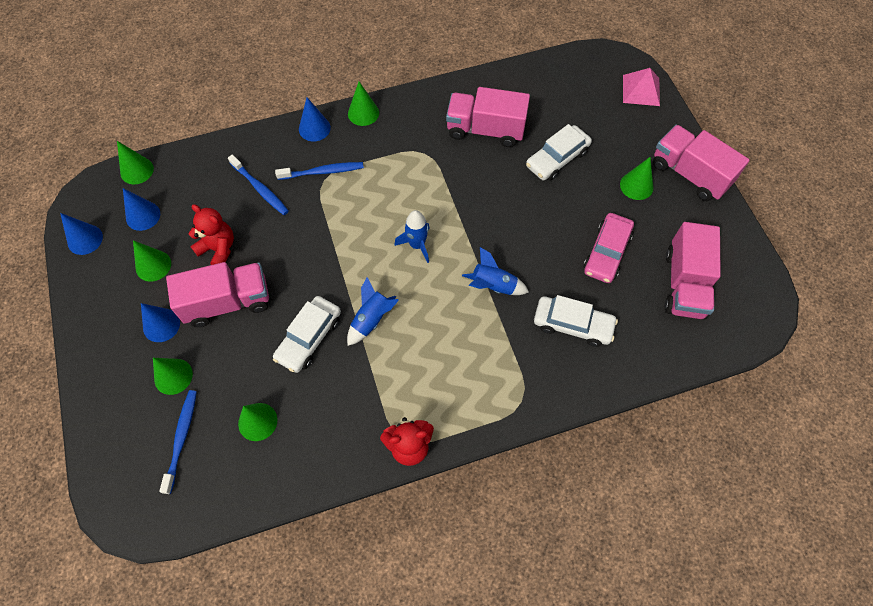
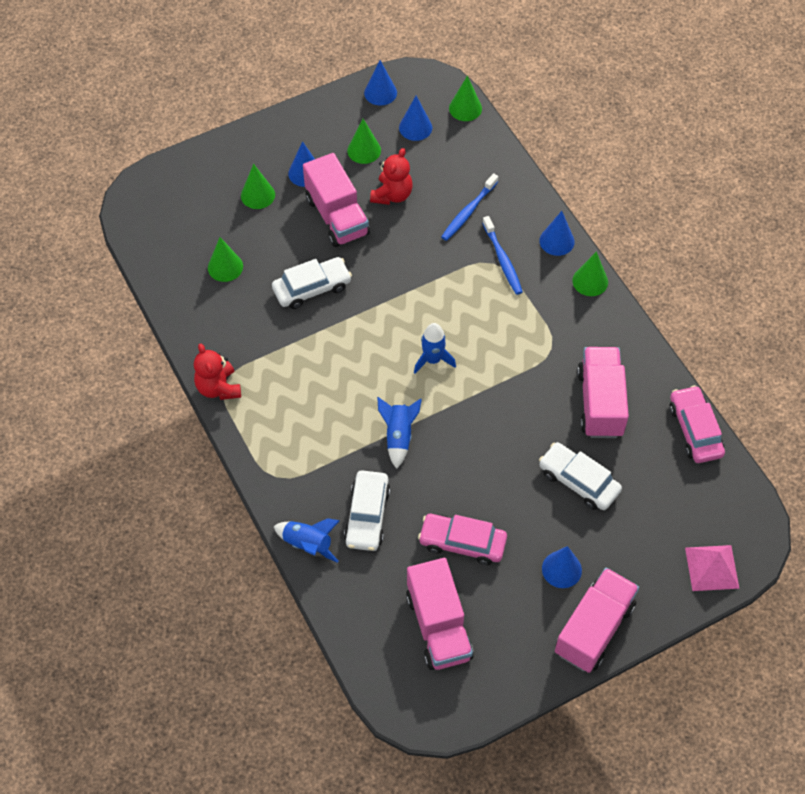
camera: 80 degrees right, 5 degrees down
blue toothbrush [159,390,197,494] -> none
white car [273,296,341,373] -> white car turned 135 degrees clockwise [272,257,352,309]
blue rocket [347,277,399,346] -> blue rocket moved to [273,518,340,563]
green cone [620,157,653,200] -> blue cone [542,546,582,588]
pink truck [664,222,721,319] -> pink truck turned 105 degrees counterclockwise [406,558,474,670]
none -> pink car [669,385,725,463]

